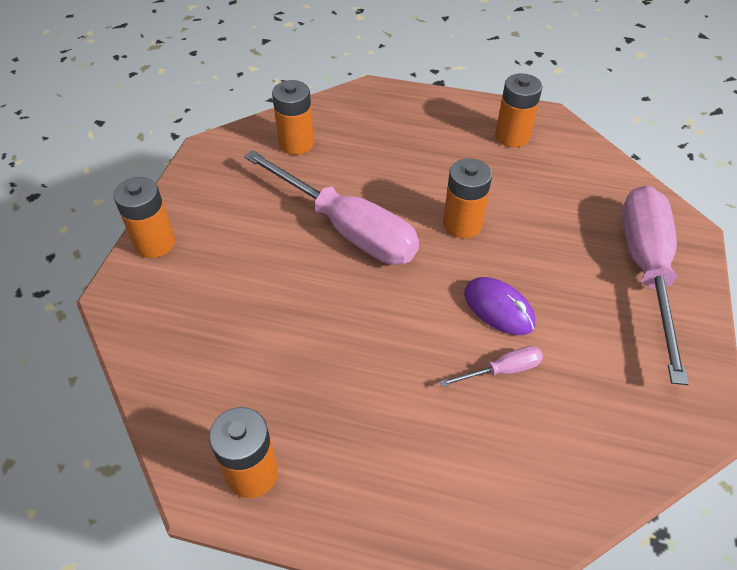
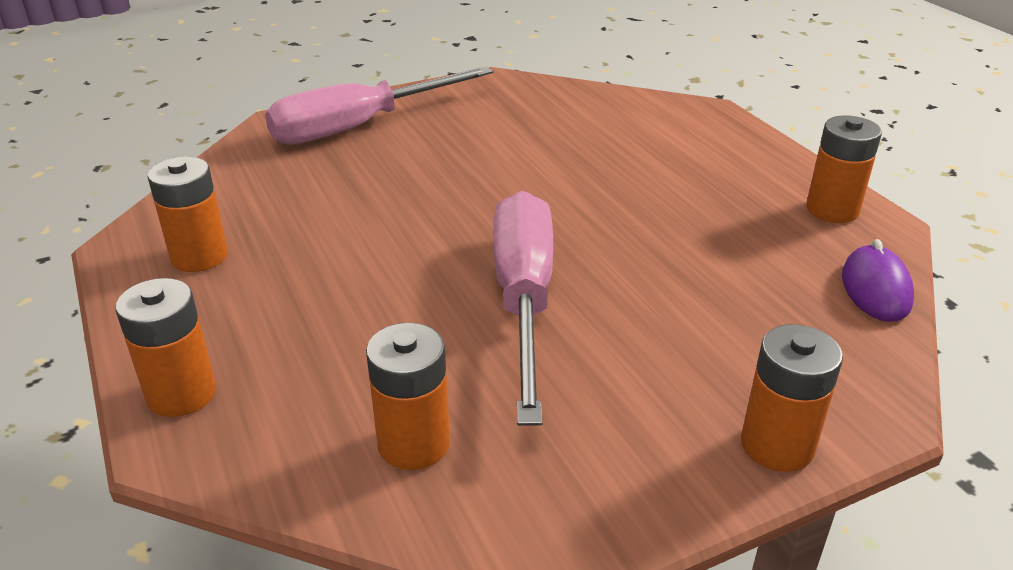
camera: 130 degrees left, 15 degrees down
pink screwdriver [439,346,543,387] -> none
orange battery [443,158,492,238] -> orange battery moved to [115,278,216,417]
purple mouse [464,277,535,335] -> purple mouse moved to [842,239,914,322]

